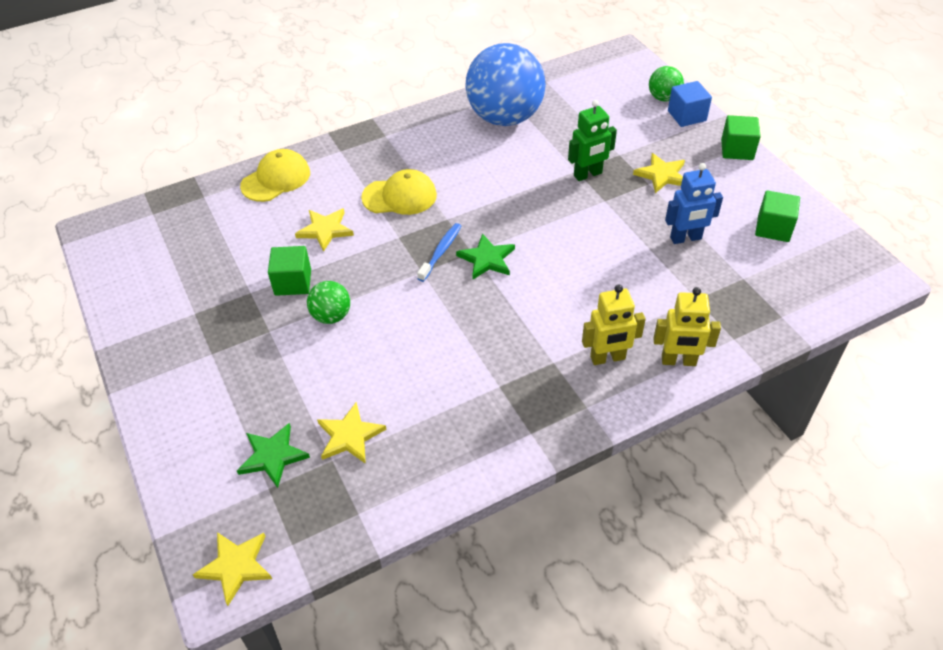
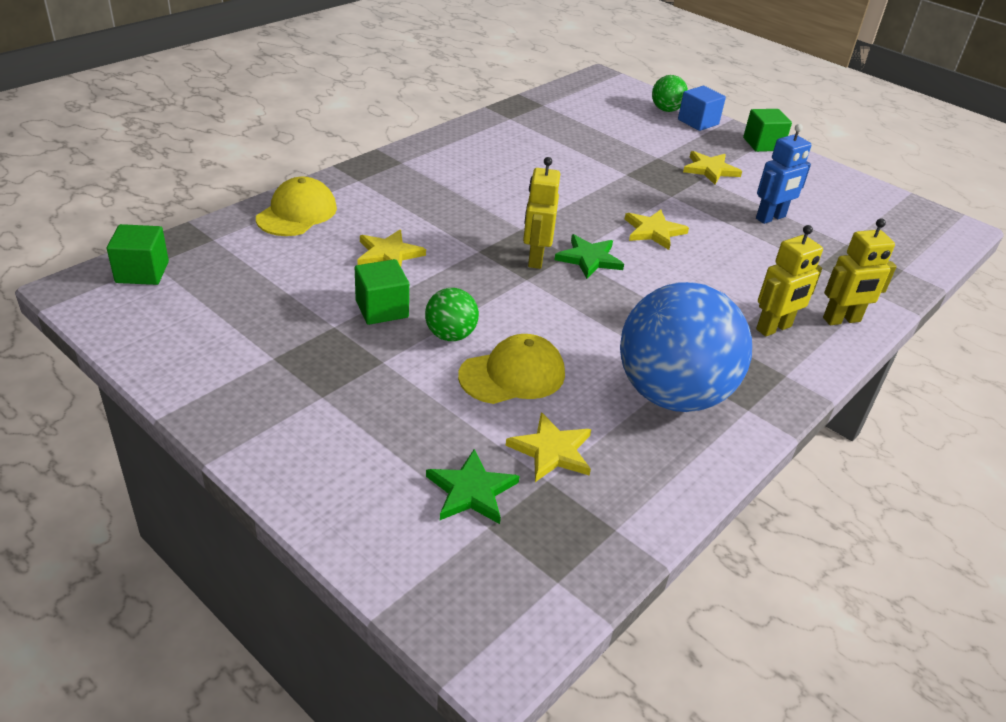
camera: 25 degrees left, 10 degrees down
yellow star [193,532,272,606] -> yellow star moved to [625,209,689,250]
yellow cap [361,169,437,215] -> yellow cap moved to [458,334,565,404]
blue toothbrush [417,223,461,282] -> yellow robot [523,157,560,269]
blue ball [465,43,546,126] -> blue ball moved to [620,282,752,412]
green robot [568,100,617,181] -> none
green cube [755,191,800,242] -> green cube moved to [107,224,169,285]

